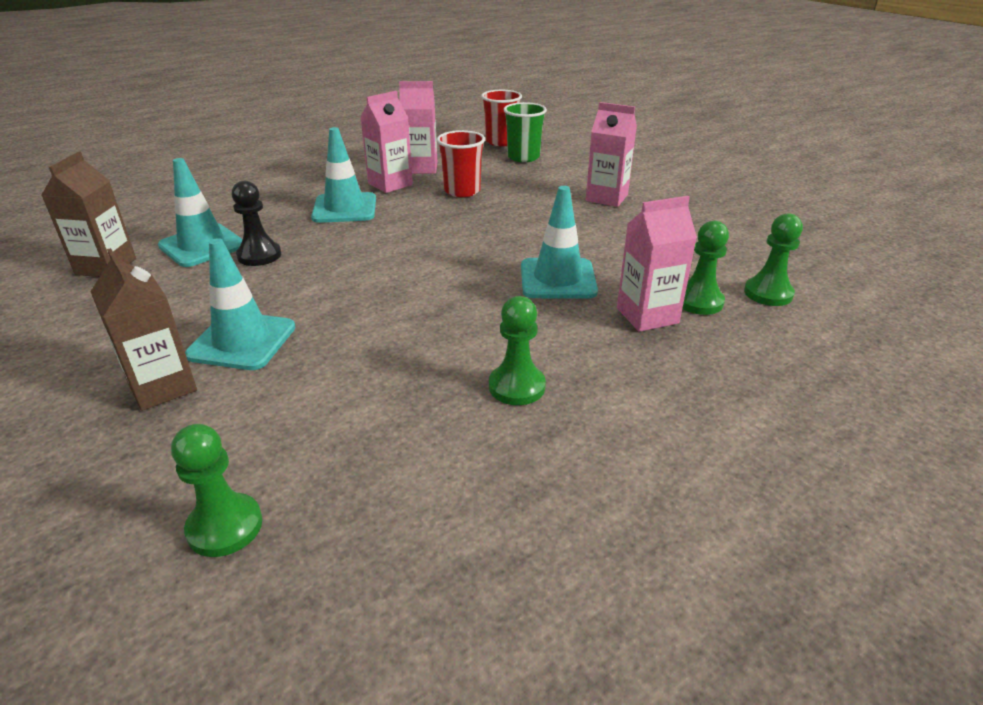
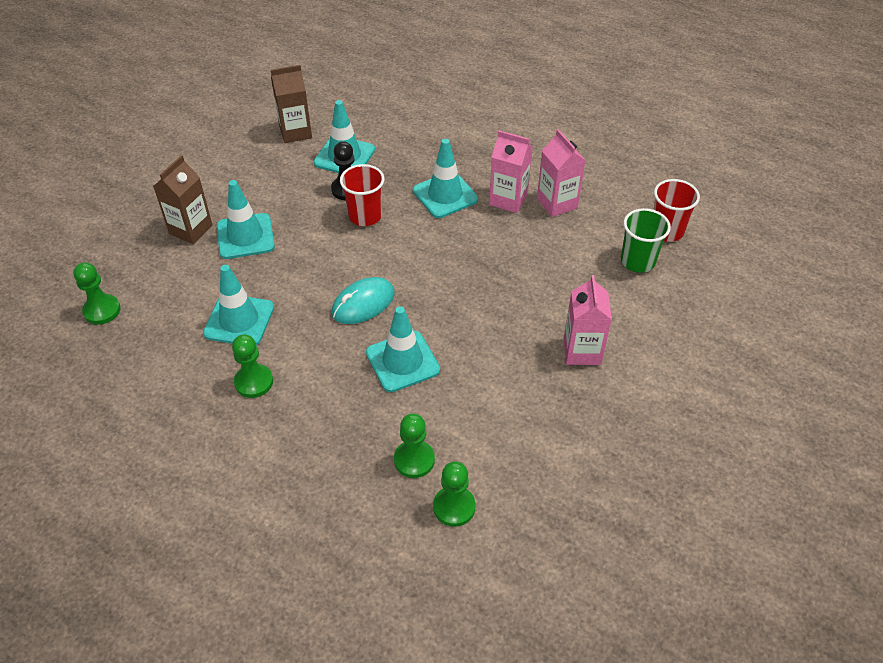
camera: 65 degrees right, 15 degrees up
red cup [437,130,485,197] -> red cup moved to [340,164,385,226]
pink carton [617,196,697,332] -> none
none -> turquoise traffic cone [203,265,274,345]
none -> turquoise mouse [332,277,395,324]

